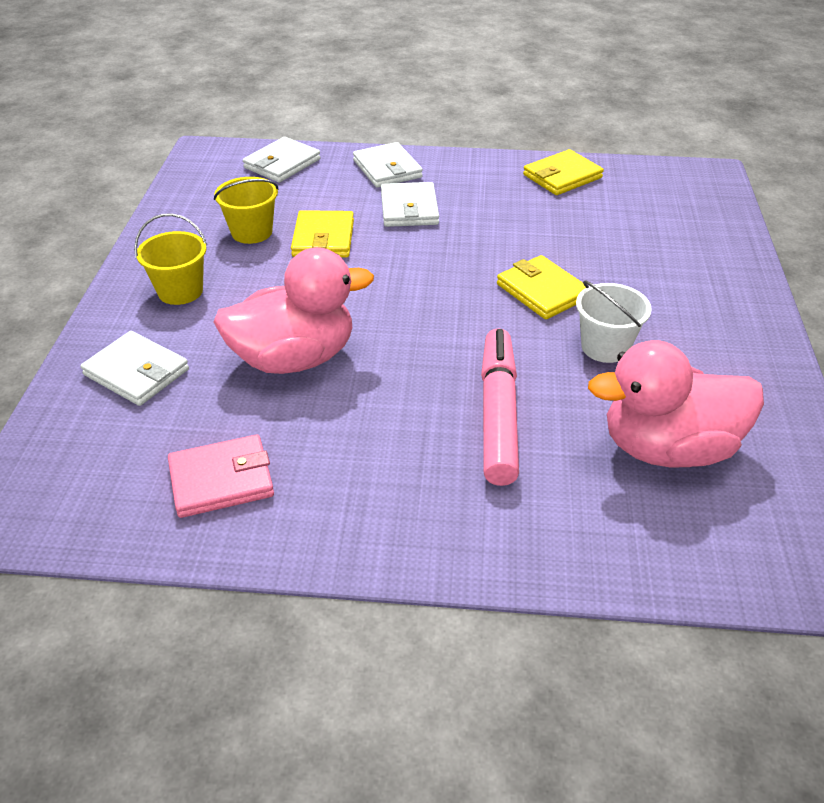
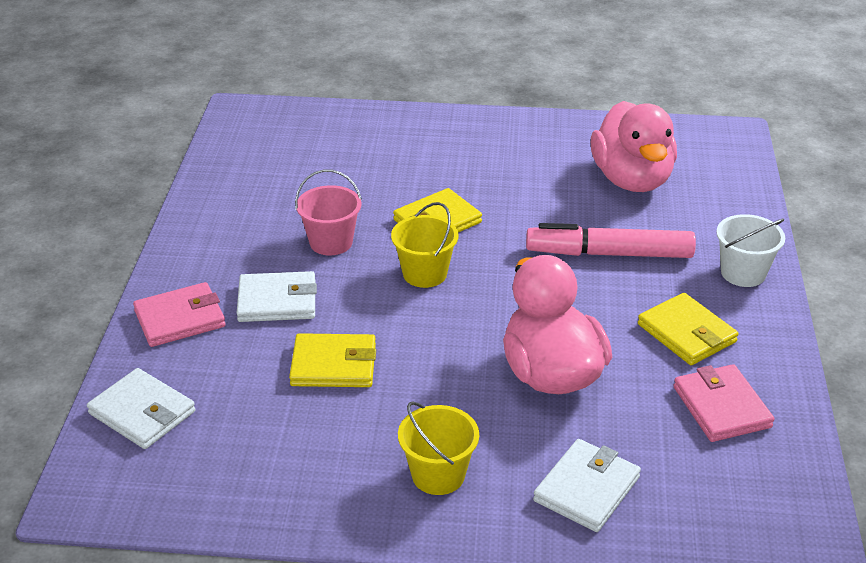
camera: 90 degrees left, 5 degrees down
yellow bucket [214,177,278,244] -> yellow bucket moved to [391,202,459,288]
white wallet [353,142,423,188] -> pink wallet [133,282,226,347]
yellow wallet [523,149,604,195] -> yellow wallet moved to [638,293,739,365]
white bucket [576,280,652,363] -> white bucket moved to [716,214,785,287]
none -> pink bucket [295,169,362,255]

